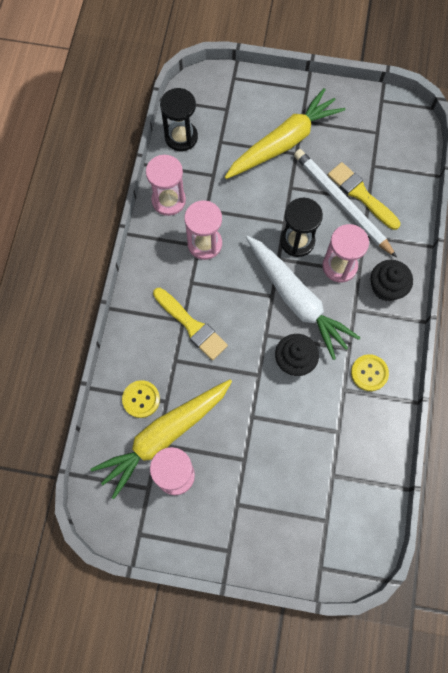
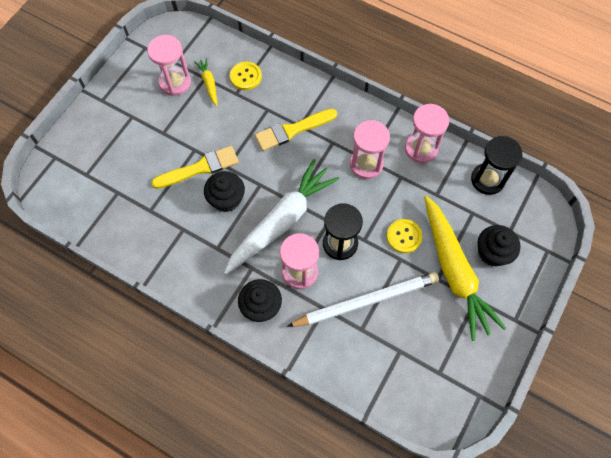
camera: 110 degrees right, 5 degrees down
yellow carrot [90,379,232,499] -> yellow carrot [195,58,218,106], size x0.43
white carrot [246,235,361,360] -> white carrot turned 150 degrees clockwise [224,159,339,274]
yellow brush [328,162,401,230] -> yellow brush moved to [151,146,239,189]
yellow button [351,354,389,391] -> yellow button moved to [387,219,422,253]
none -> black cupcake [478,225,521,267]

